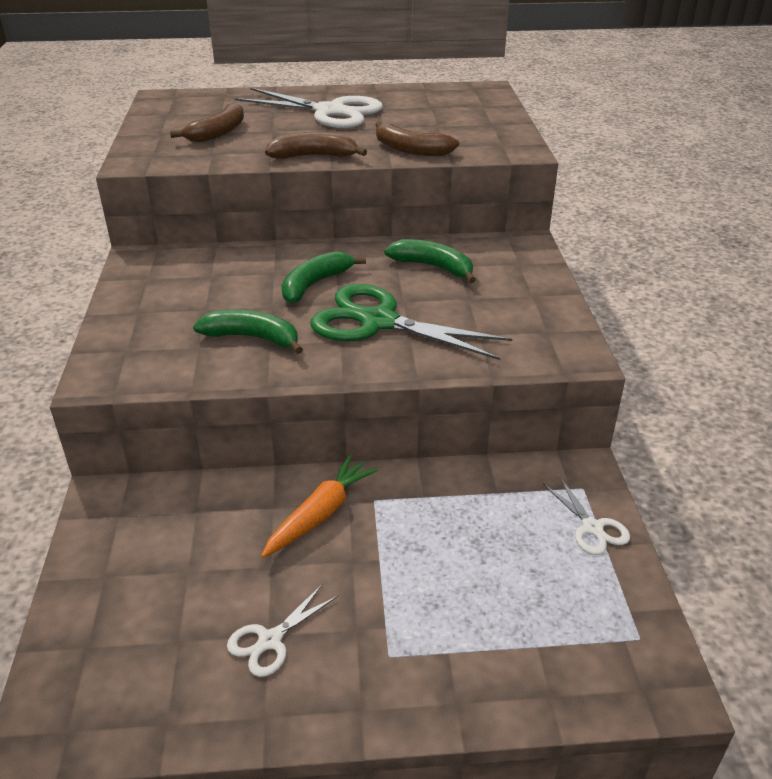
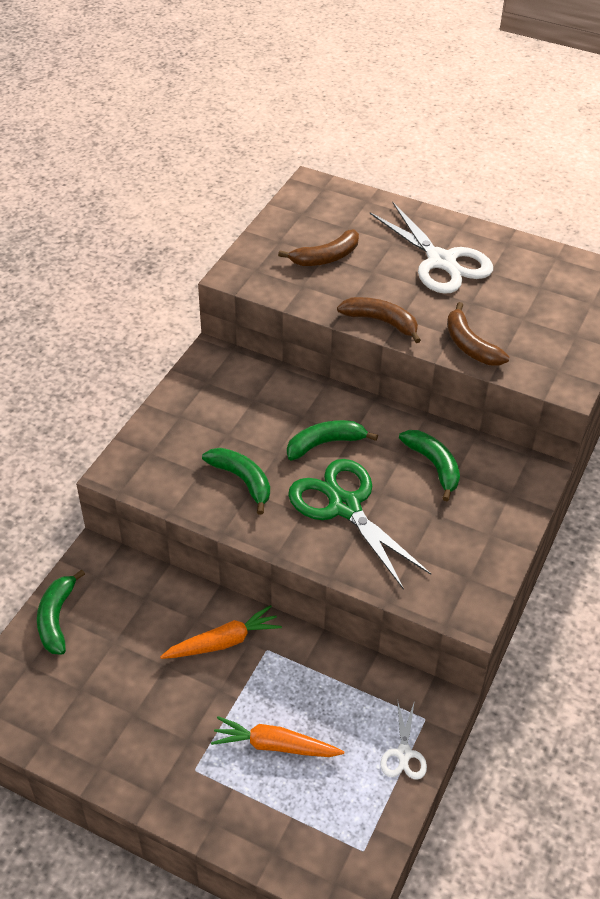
camera: 30 degrees right, 10 degrees up
white scissors [227,585,338,677] -> none
none -> green banana [37,570,85,655]
none -> orange carrot [211,716,345,757]

